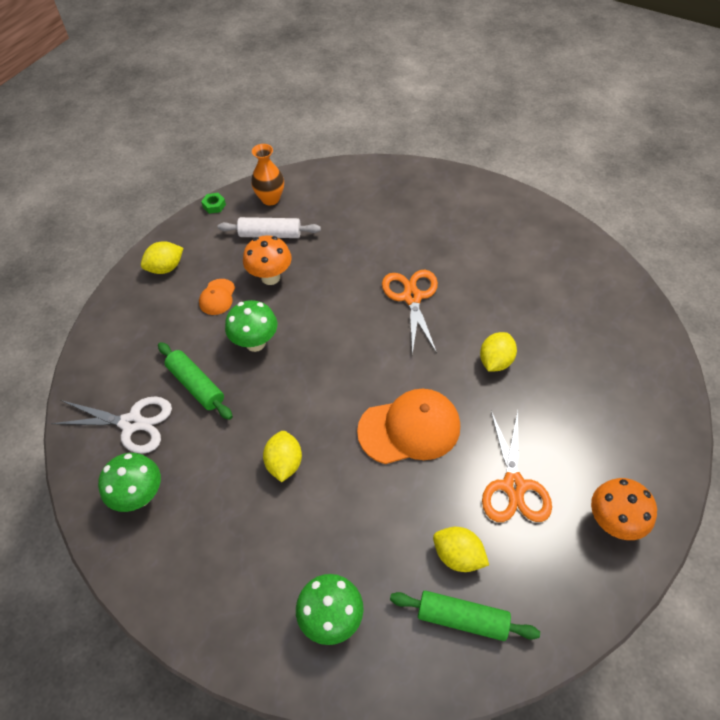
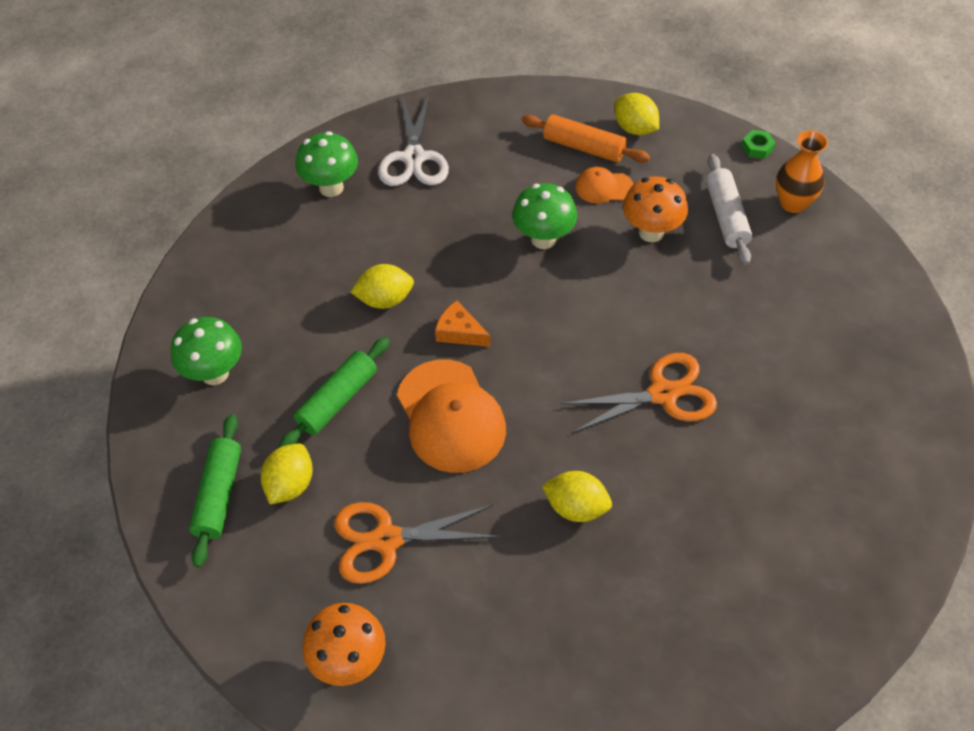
camera: 80 degrees right, 0 degrees up
green rolling pin [158,342,233,420] -> green rolling pin moved to [279,337,390,448]
none -> orange cheese [435,301,490,347]
none -> orange rolling pin [521,114,650,163]

